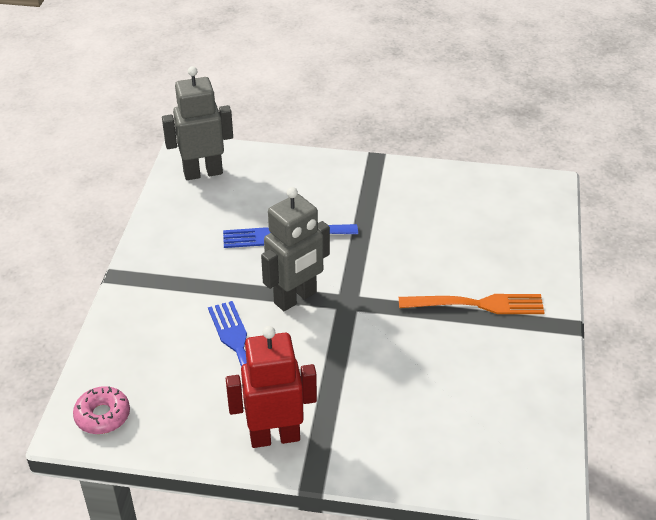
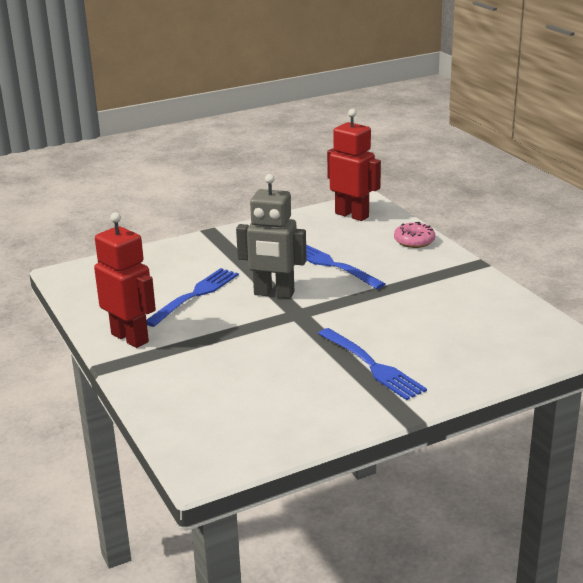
camera: 55 degrees right, 15 degrees down
pink donut [73,386,130,434] -> pink donut moved to [394,222,435,248]
grey robot [162,66,233,180] -> red robot [327,109,381,221]
orange fork [399,294,545,314] -> blue fork [318,328,427,400]

